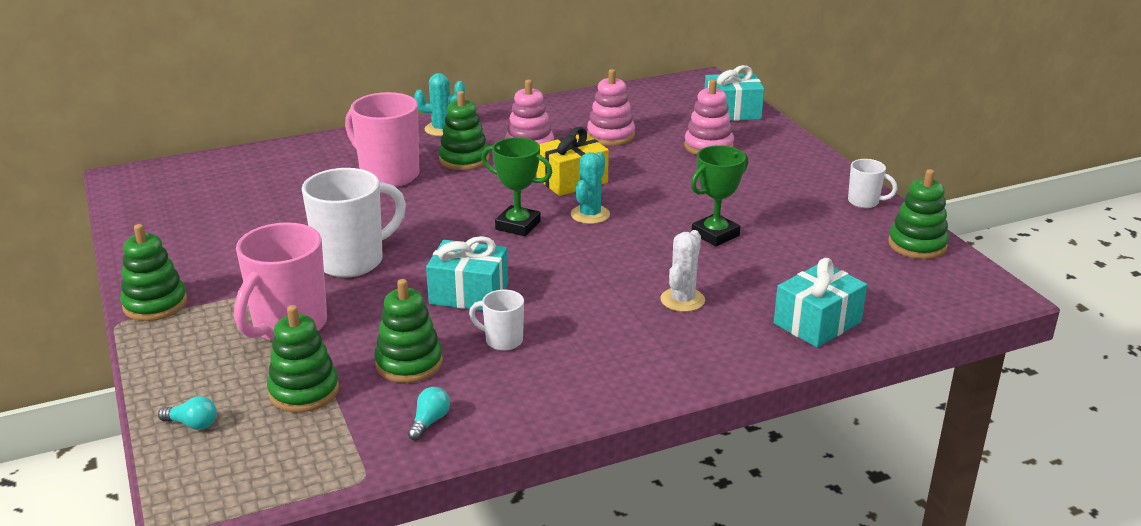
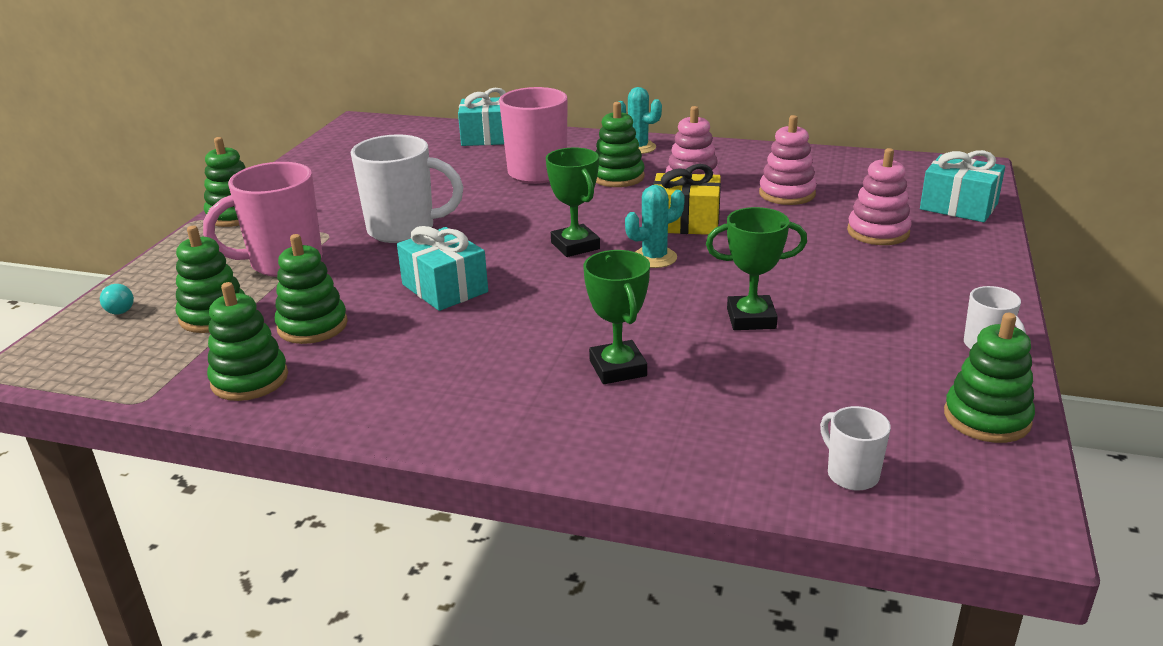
camera: 40 degrees right, 0 degrees up
turquoise light bulb [408,387,450,441] -> green stacking toy [207,282,288,401]
white mug [469,290,524,351] -> white mug moved to [820,406,891,491]
white cactus [661,230,705,312] -> green trophy [583,250,650,384]
turquoise gift [774,258,867,348] -> turquoise gift moved to [458,88,506,146]

